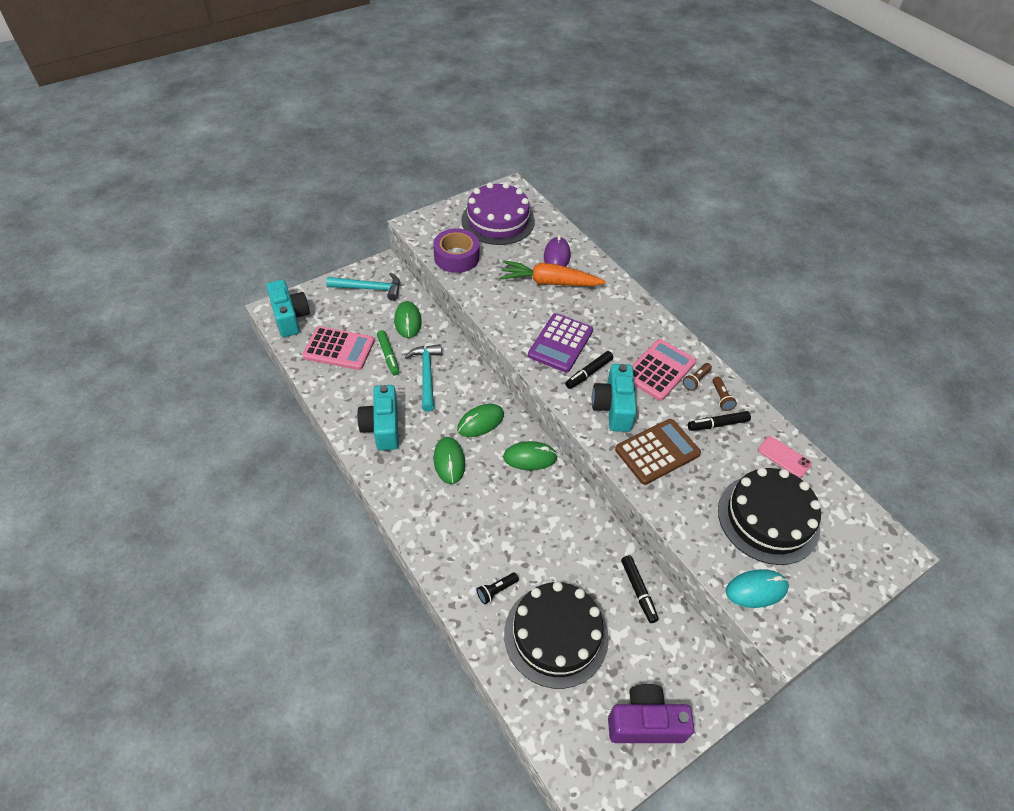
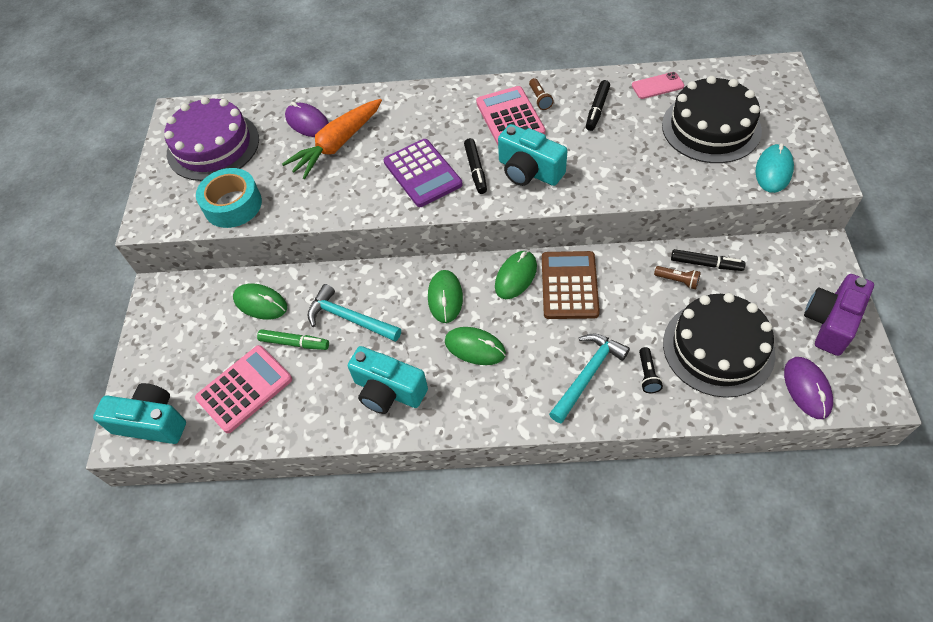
camera: 50 degrees left, 5 degrees up
turquoise hammer [326,273,400,301] -> turquoise hammer moved to [549,333,630,423]
purple tape [433,228,479,273] -> turquoise tape [196,168,262,228]
brown calculator [615,419,701,485] -> brown calculator moved to [542,251,600,319]
brown flashlight [713,376,737,411] -> brown flashlight moved to [654,266,701,289]
none -> purple mouse [784,357,833,419]

